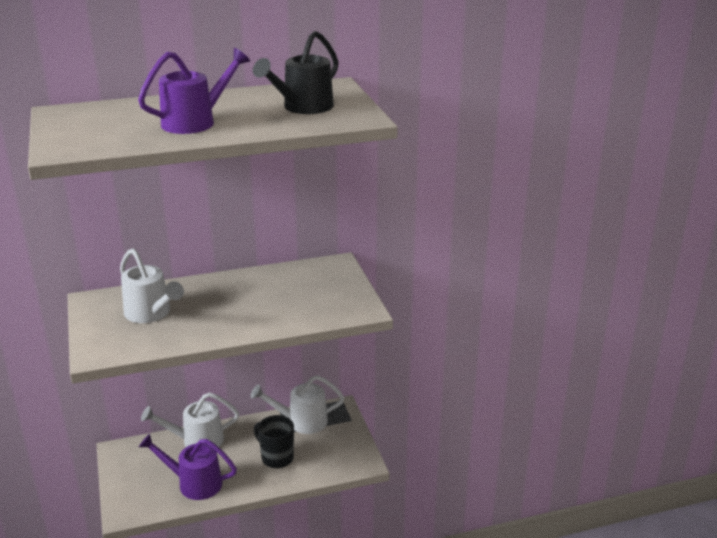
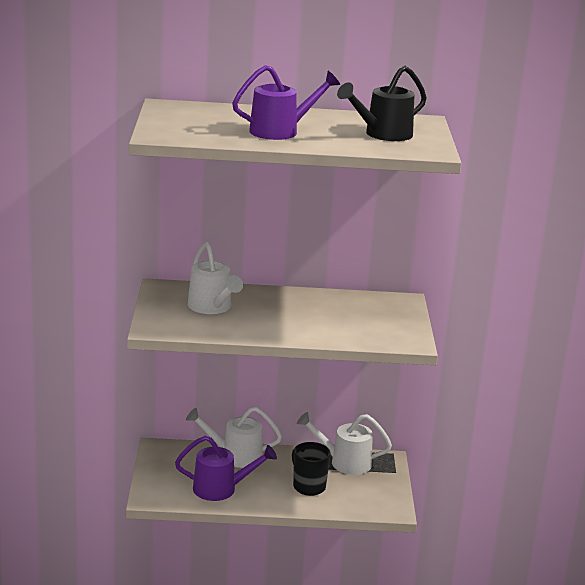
camera: 15 degrees right, 5 degrees down
purple watering can [139,434,237,500] -> purple watering can turned 150 degrees clockwise [175,436,277,501]

